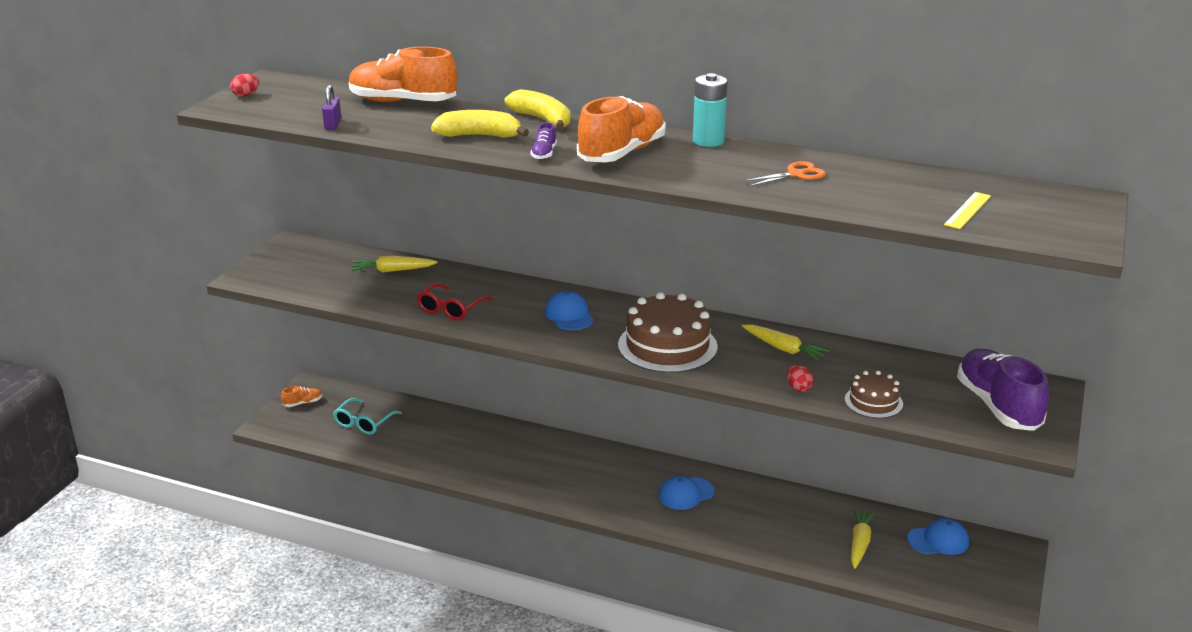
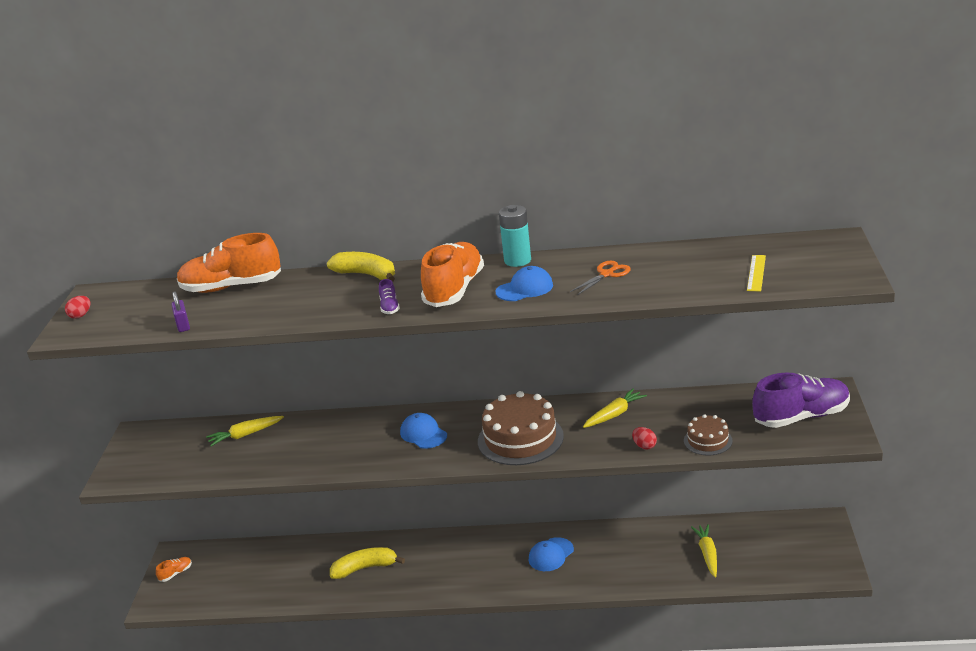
camera: 15 degrees left, 0 degrees up
turquoise glasses [333,398,402,435] -> none
red glasses [417,283,492,321] -> none
yellow banana [431,110,529,138] -> yellow banana moved to [330,547,405,579]
yellow carrot [742,324,830,361] -> yellow carrot turned 60 degrees counterclockwise [583,389,647,428]
blue cap [907,518,969,555] -> blue cap moved to [495,266,553,301]
purple shoe [957,349,1049,431] -> purple shoe turned 105 degrees clockwise [752,373,850,428]

